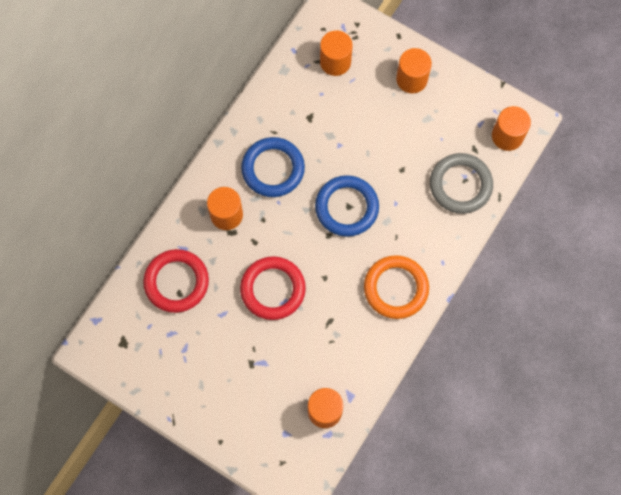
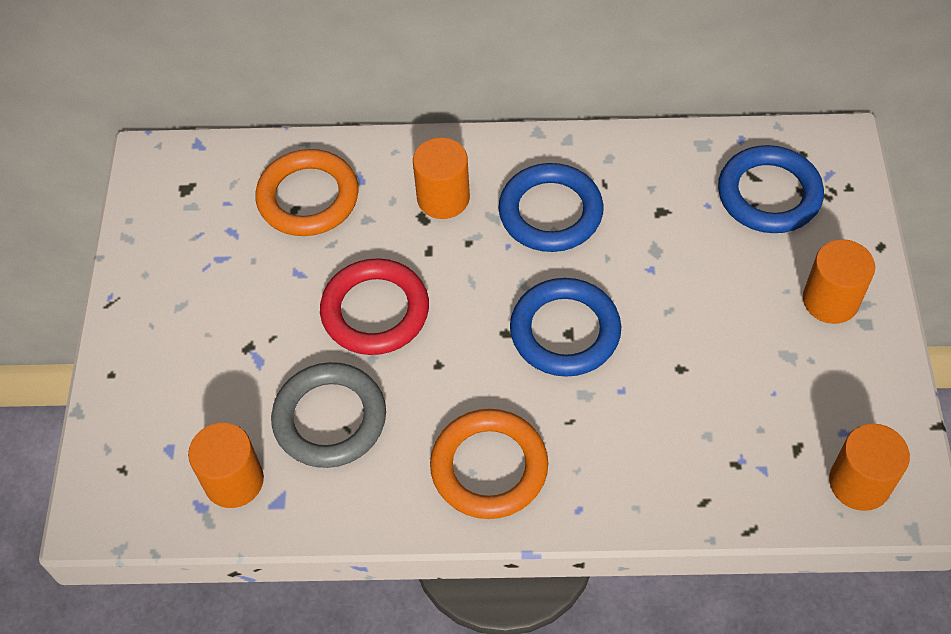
camera: 60 degrees right, 15 degrees down
red ring [143,249,209,313] -> orange ring [255,149,359,236]
orange cylinder [320,31,352,76] -> blue ring [718,145,824,233]
grey ring [430,153,493,214] -> grey ring moved to [271,362,386,468]

